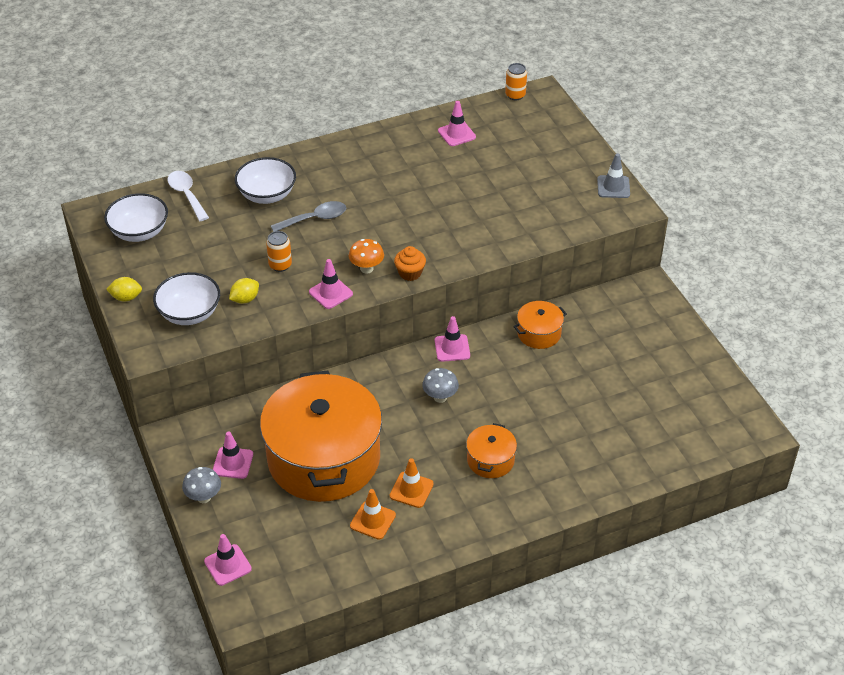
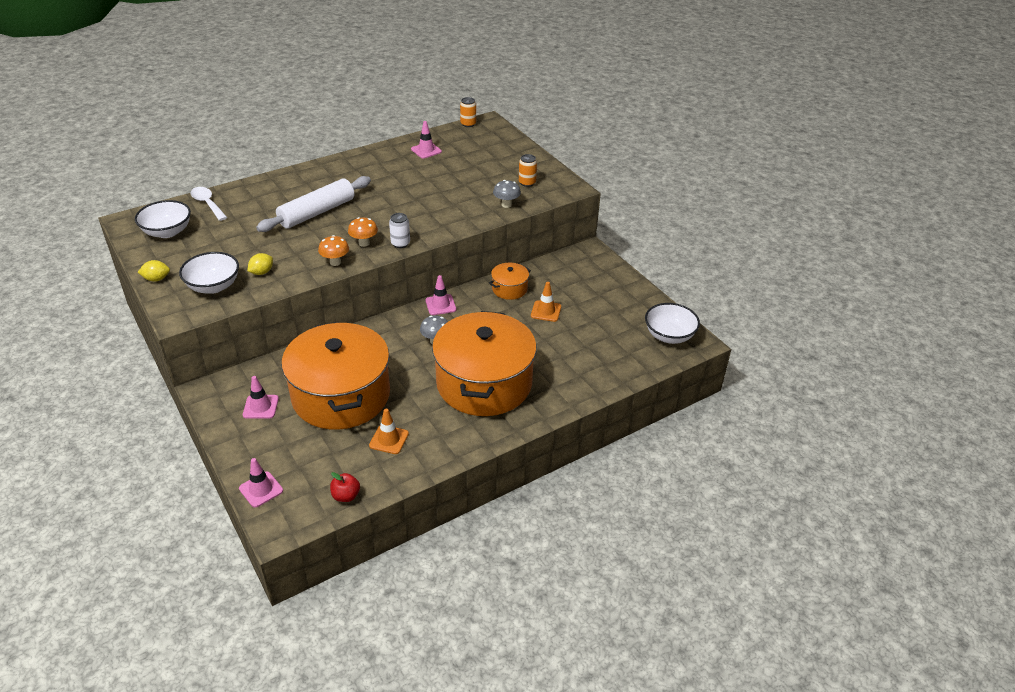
camera: 10 degrees left, 5 degrees down
grey mushroom [182,467,221,503] -> grey mushroom moved to [493,180,521,208]
white bowl [235,157,296,204] -> white bowl moved to [645,303,700,344]
orange can [266,231,292,272] -> orange can moved to [519,154,537,187]
grey spoon [271,201,346,232] -> white rolling pin [256,176,371,232]
pink traffic cone [309,259,353,309] -> orange mushroom [318,235,349,266]
orange traffic cone [390,458,434,508] -> orange traffic cone moved to [531,282,561,322]
orange cupcake [394,246,426,281] -> white can [389,213,410,248]
orange pot [466,423,517,478] -> orange pot [432,311,537,416], size x2.37
grey traffic cone [597,153,630,198] -> none
none -> red apple [330,472,360,502]

